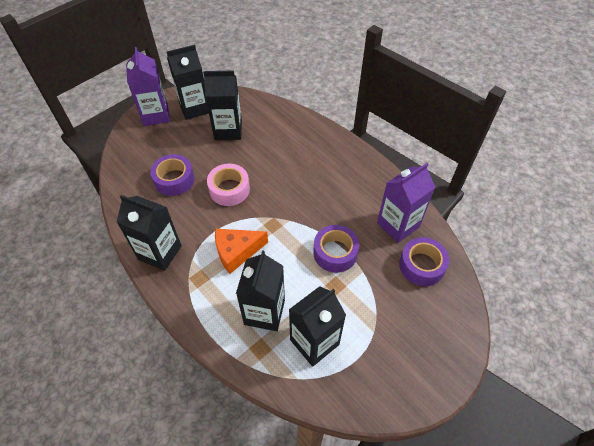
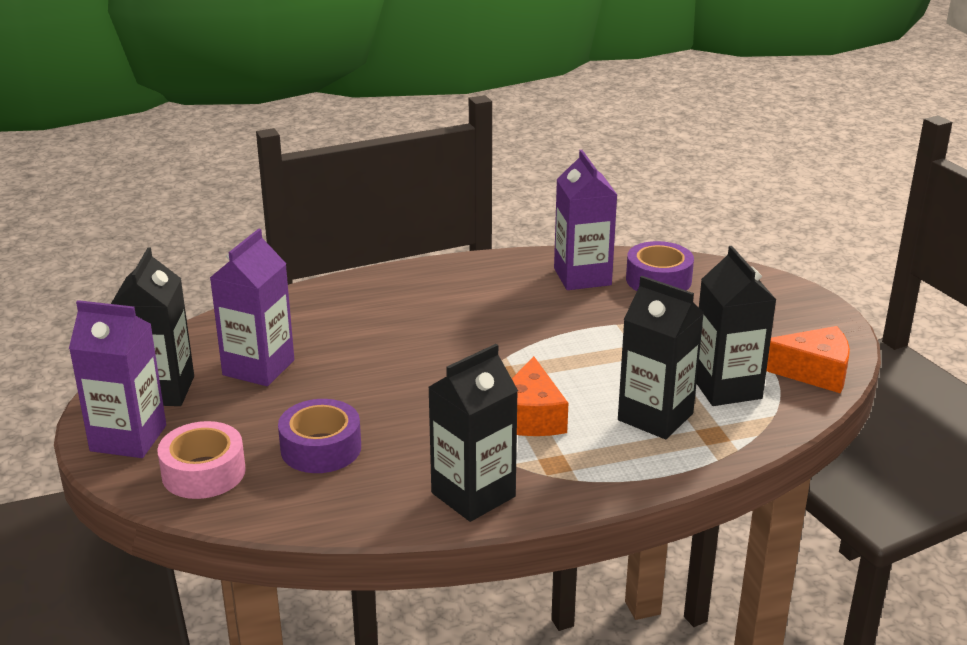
camera: 65 degrees left, 25 degrees down
black carton [203,70,242,140] -> purple carton [210,228,294,386]
pink tape [207,164,250,206] -> pink tape moved to [157,421,246,499]
purple tape [313,225,359,273] -> none
none -> orange cheese [766,326,850,393]

